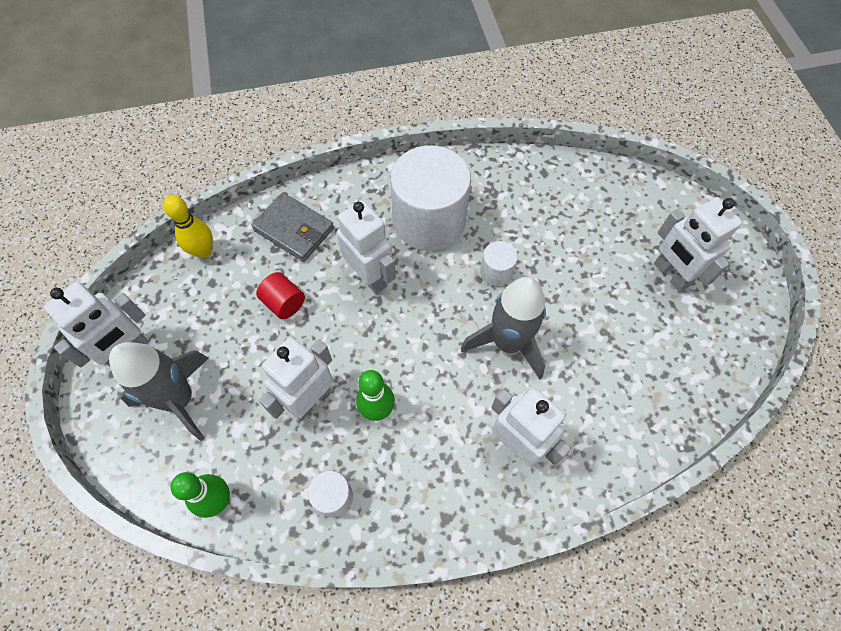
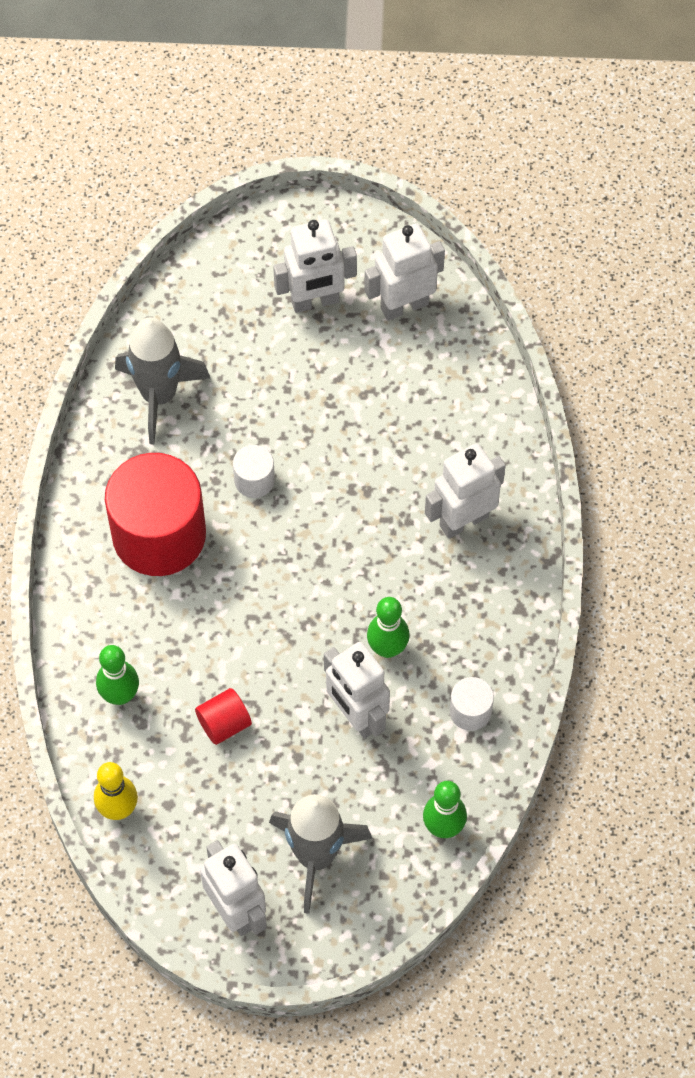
camera: 75 degrees left, 0 degrees up
grey wallet [251,193,334,262] -> green bowling pin [96,645,139,705]
white robot [337,200,396,294] -> white robot moved to [364,223,445,321]
white cylinder [390,145,471,251] -> red cylinder [105,453,206,576]
grey rocket [461,277,546,380] -> grey rocket moved to [115,317,210,445]

